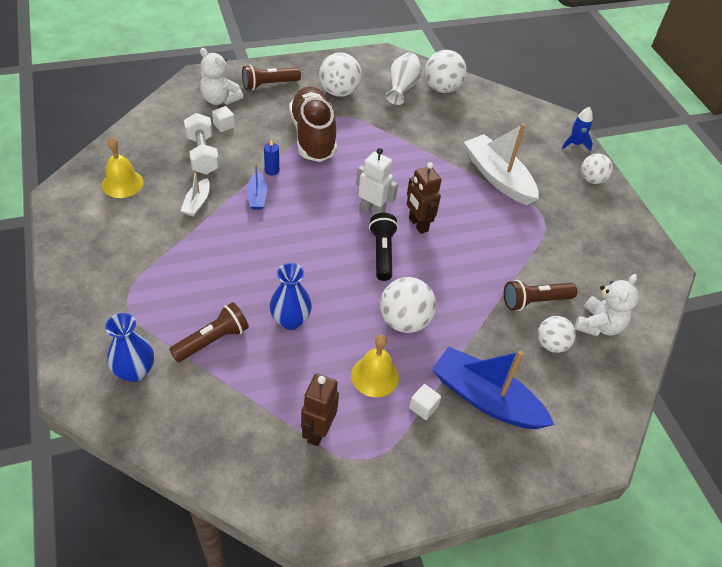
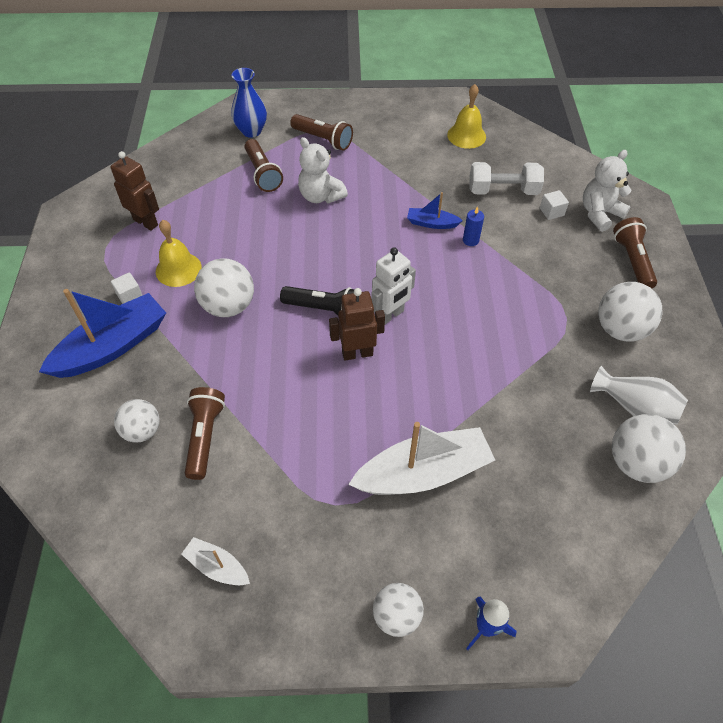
camera: 110 degrees right, 5 degrees up
white boat [181,170,210,216] -> white boat moved to [181,537,250,585]
blue vase [270,263,312,330] -> none
brown shoe [289,87,337,162] -> none
white teddy bear [575,274,639,336] -> white teddy bear moved to [298,137,348,204]
none -> brown flashlight [290,114,353,151]

